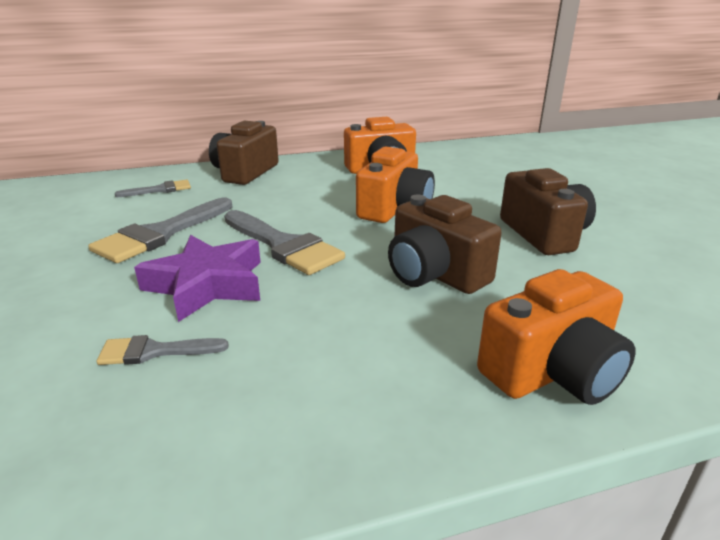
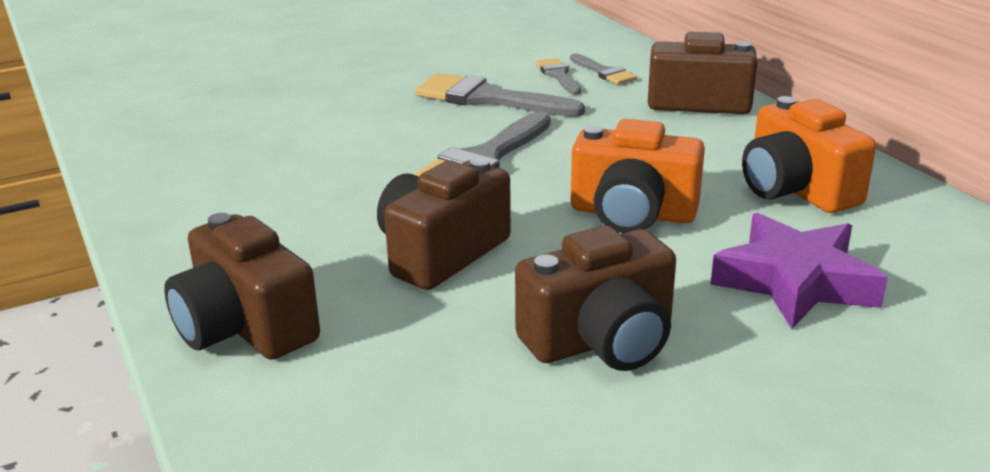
camera: 80 degrees right, 0 degrees up
grey brush [97,335,229,365] -> grey brush moved to [535,58,581,95]
purple star [134,235,261,322] -> purple star moved to [710,213,888,329]
orange camera [477,269,635,405] -> brown camera [164,213,320,360]

